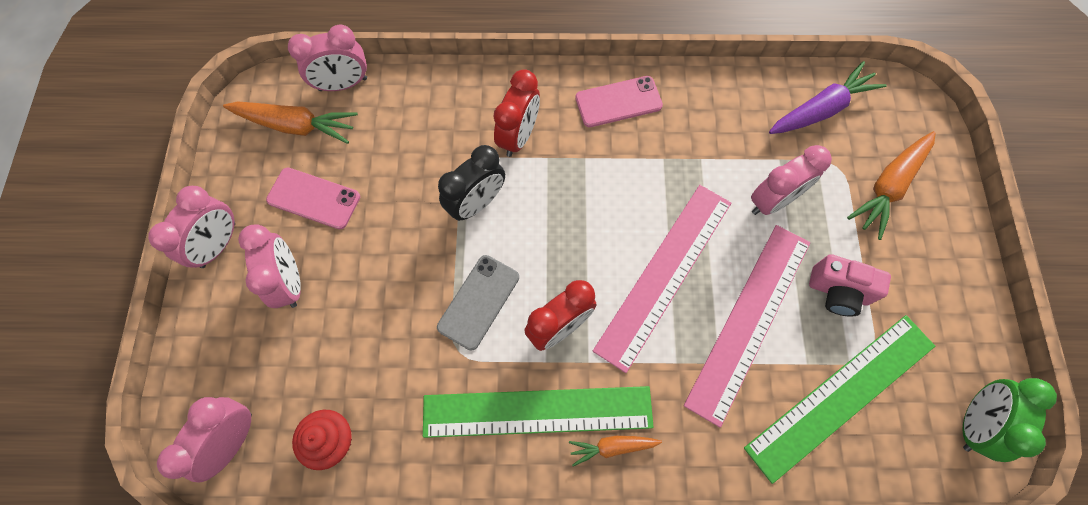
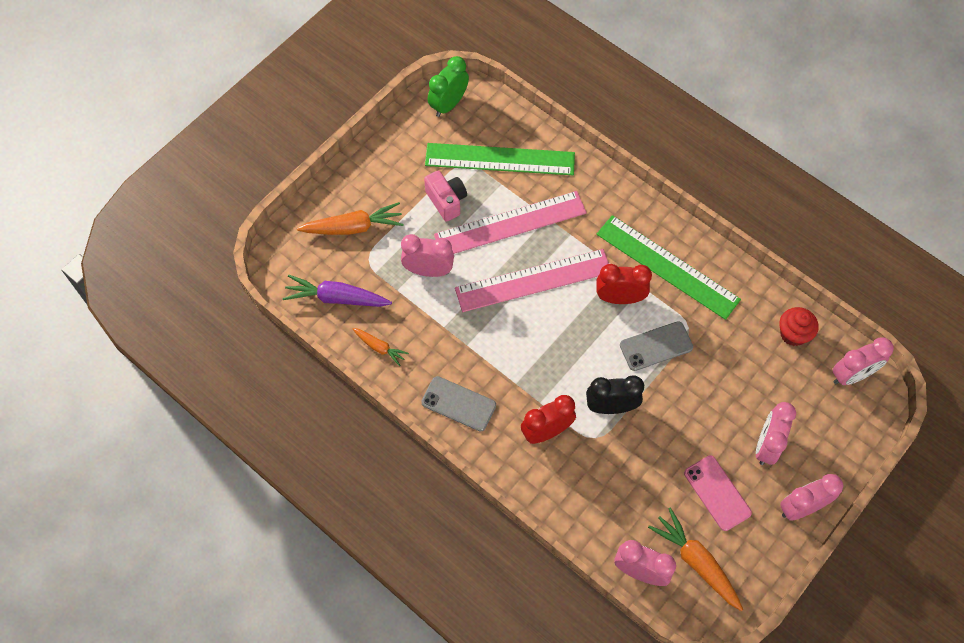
camera: 140 degrees left, 5 degrees down
orange carrot [569,436,662,466] -> orange carrot moved to [352,328,409,366]
pink phone [575,76,663,127] -> grey phone [421,376,496,432]
green clock [962,378,1057,462] -> green clock turned 150 degrees clockwise [428,56,469,117]

